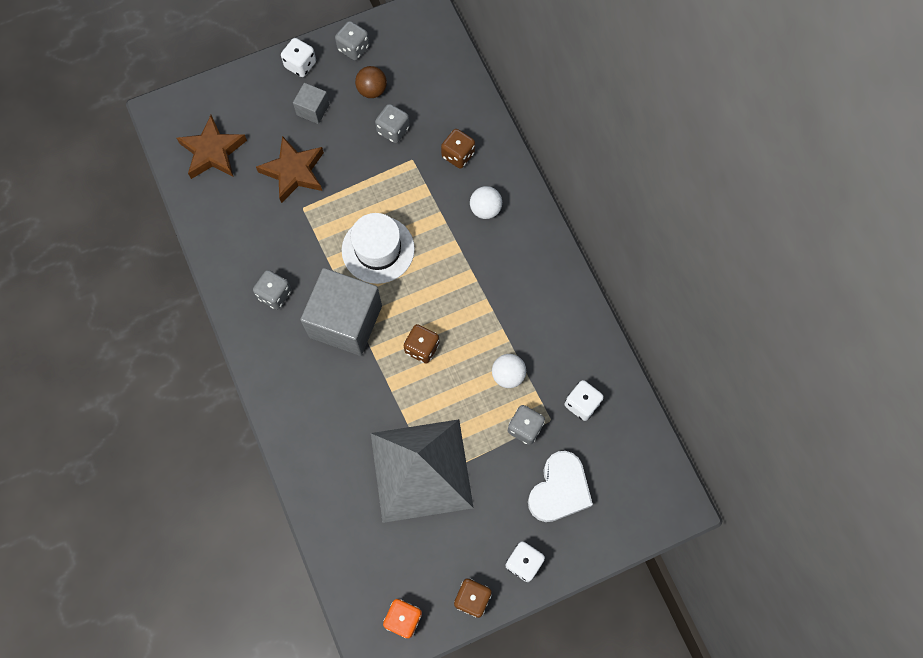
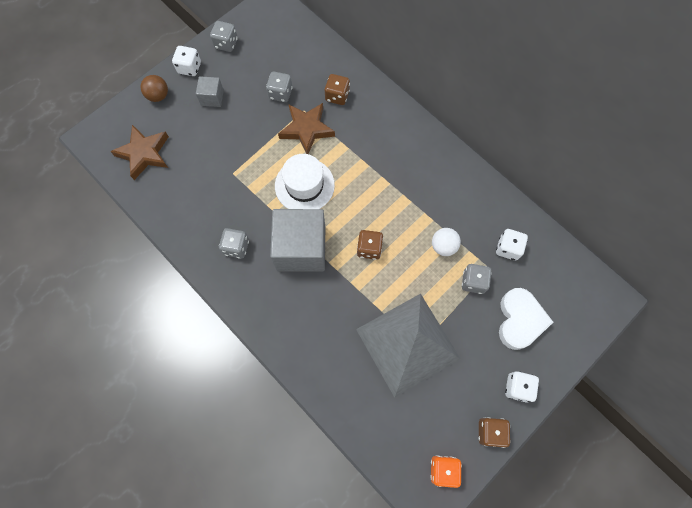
camera: 20 degrees left, 0 degrees up
brown star [256,136,324,203] -> brown star moved to [278,103,335,154]
brown ball [355,66,387,98] -> brown ball moved to [140,75,168,102]
white ball [470,186,502,219] -> none

